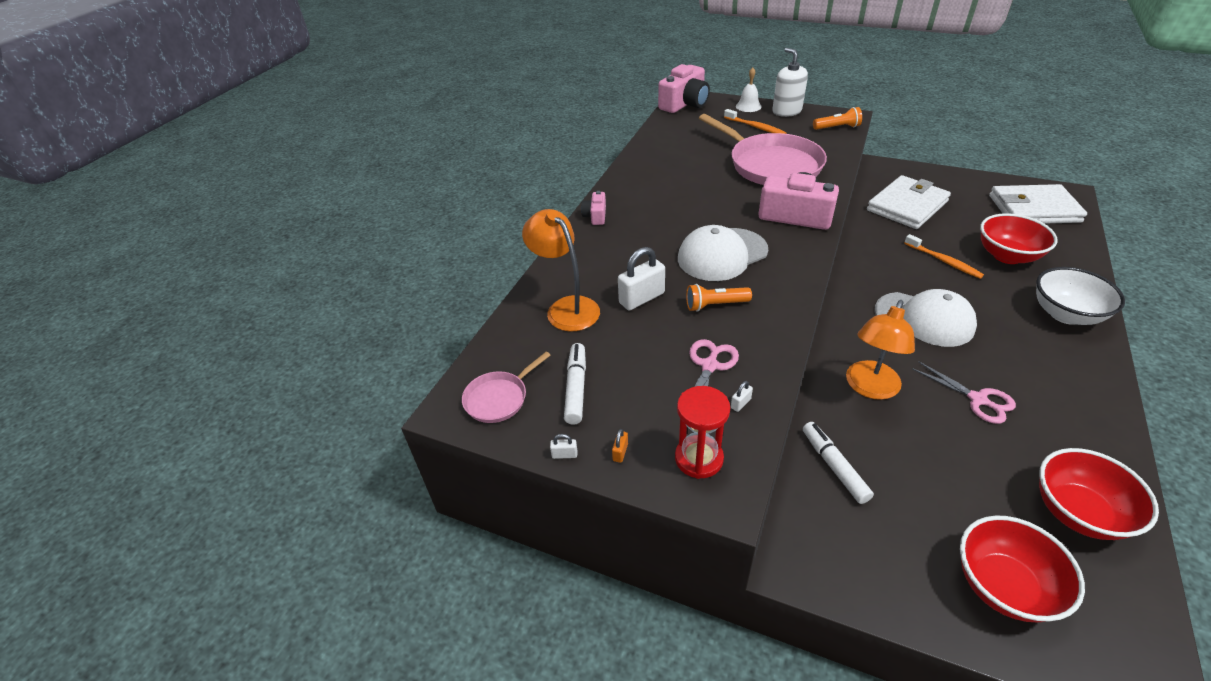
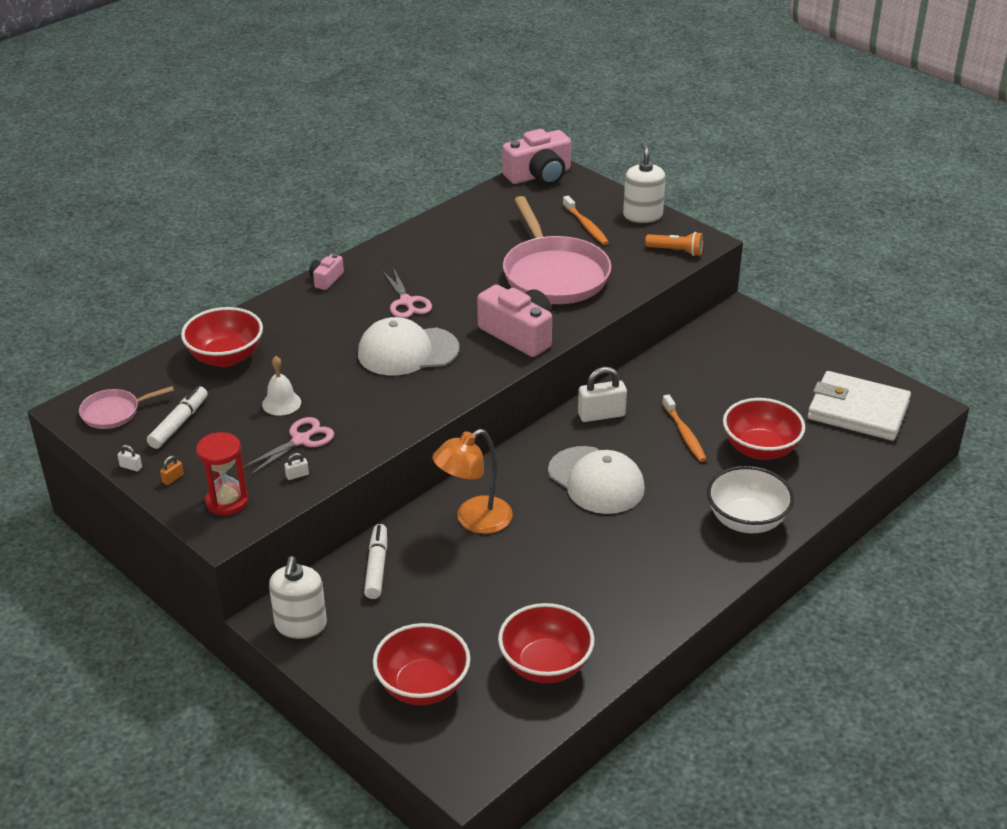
camera: 20 degrees right, 5 degrees down
orange lamp [522,209,600,331] -> red bowl [181,307,263,367]
white padlock [618,247,665,310] -> white padlock moved to [578,367,627,422]
orange flashlight [686,284,752,311] -> none
white bell [736,68,762,112] -> white bell moved to [262,356,301,416]
white wallet [867,175,951,229] -> none
pink scissors [912,361,1016,424] -> pink scissors moved to [383,268,432,318]
none -> white soap dispenser [269,556,327,639]

